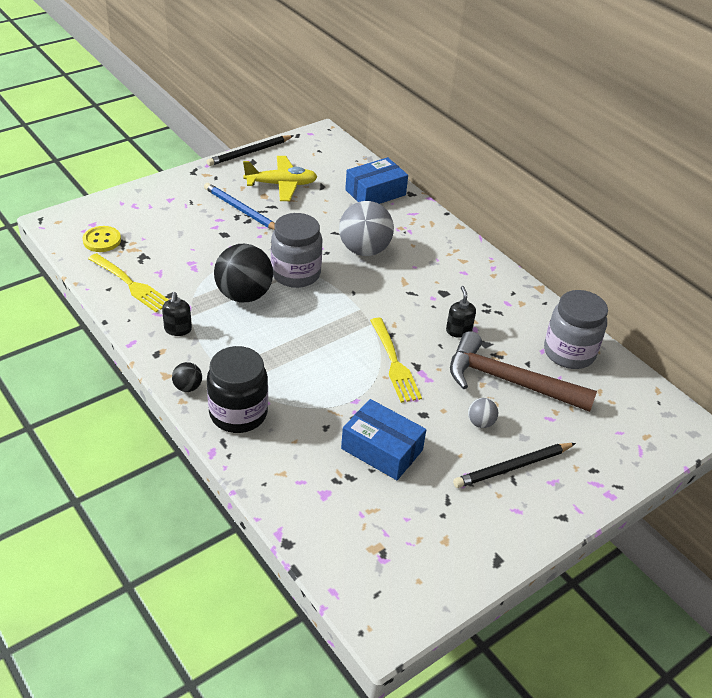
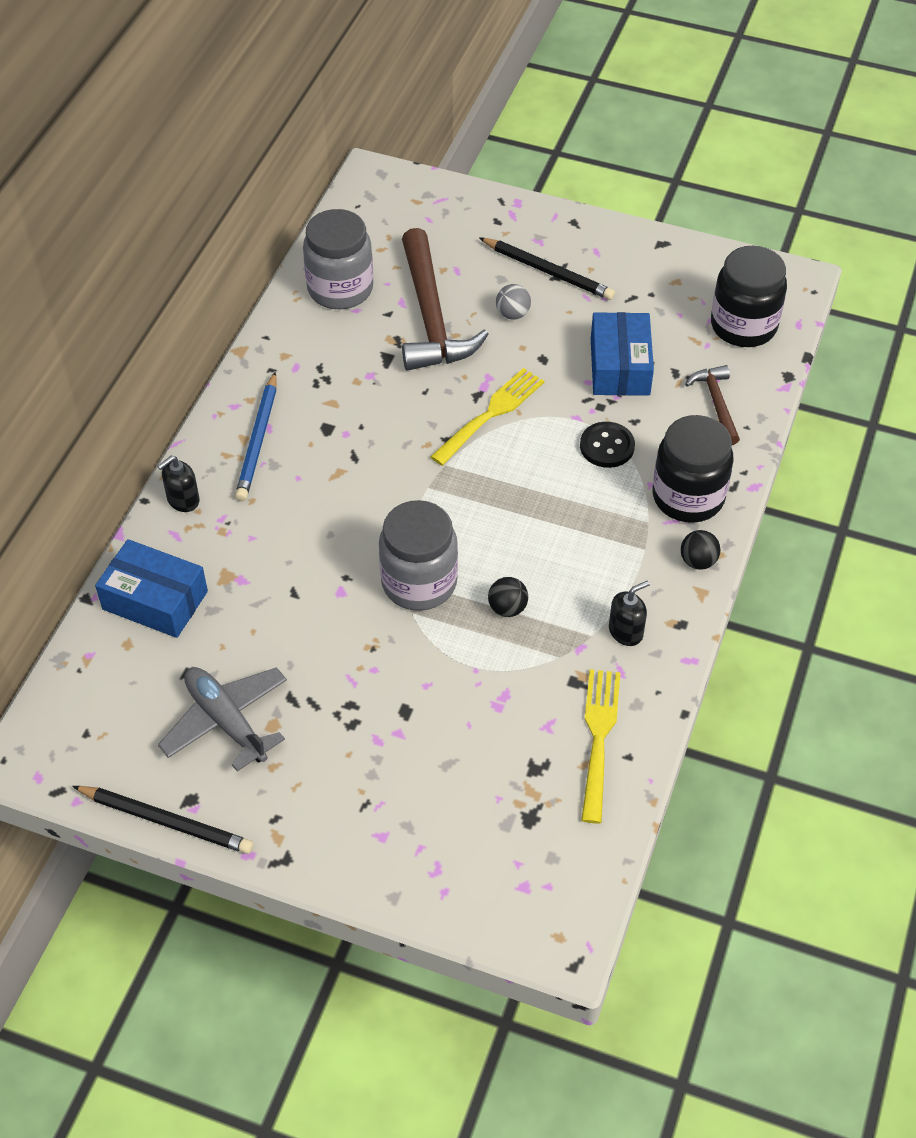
camera: 120 degrees left, 10 degrees up
yellow button [83,226,121,252] -> none
blue pencil [204,183,275,230] -> blue pencil moved to [235,372,276,501]
black ball [214,244,273,302] -> black ball [488,577,528,617], size x0.46
yellow plane [243,156,317,201] -> grey plane [158,667,287,771]
grey ball [339,201,394,256] -> none
black soap dispenser [446,286,476,338] -> black soap dispenser moved to [157,456,200,512]
none -> black button [580,422,635,468]
none -> brown hammer [685,365,740,445]
none -> black jar [711,246,787,347]

